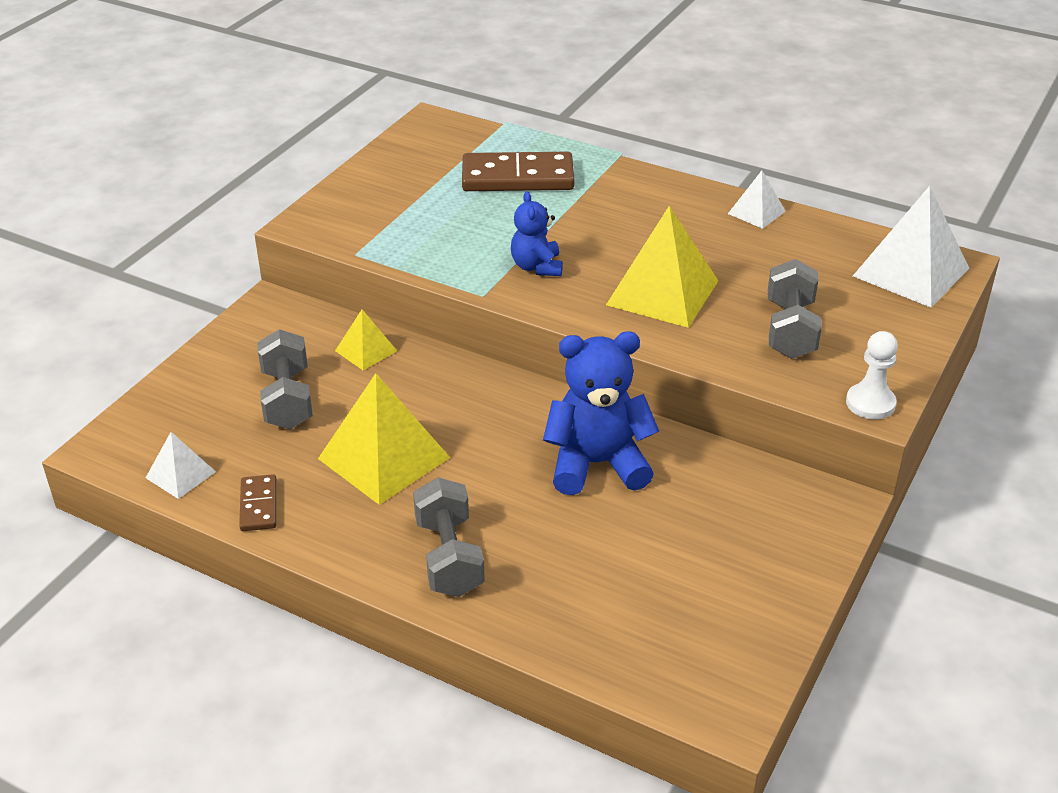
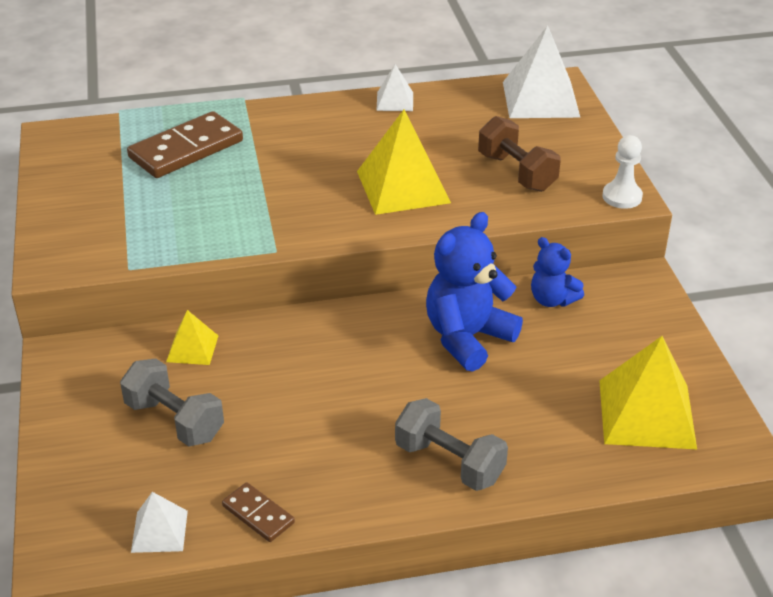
camera: 40 degrees left, 0 degrees up
yellow pyramid [318,373,450,505] -> yellow pyramid moved to [599,336,697,449]
blue teddy bear [511,191,563,276] -> blue teddy bear moved to [531,237,584,307]
grey dumbbell [768,259,822,359] -> brown dumbbell [478,116,561,192]

